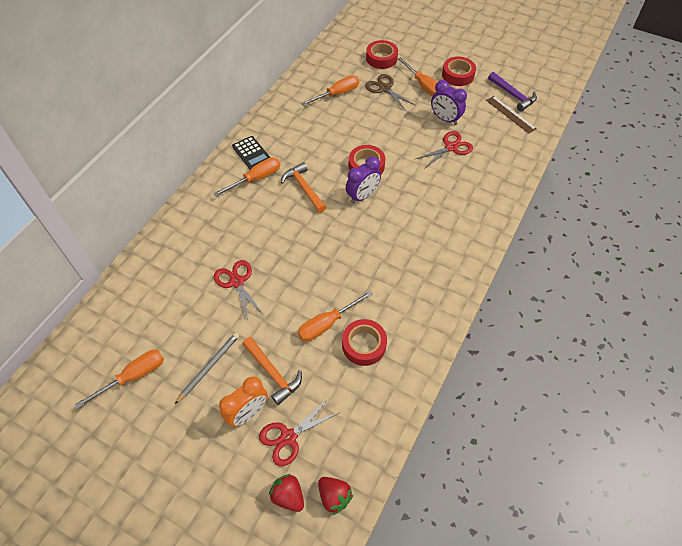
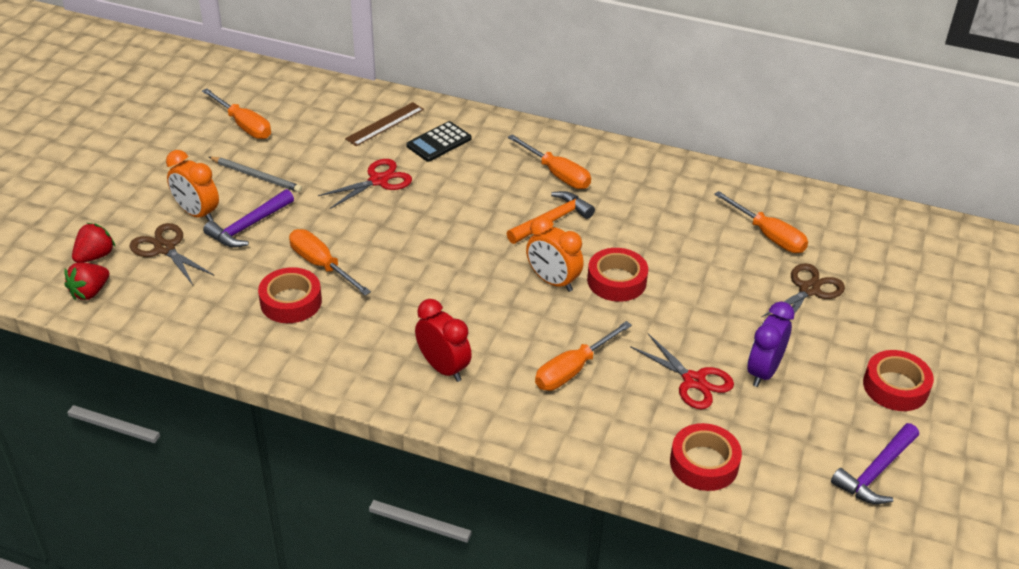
camera: 80 degrees right, 15 degrees down
black calculator [232,136,271,169] -> black calculator moved to [406,121,472,162]
orange hammer [242,337,302,405] -> purple hammer [203,189,294,248]
red scissors [259,399,339,466] -> brown scissors [129,223,214,285]
purple clock [346,157,381,204] -> orange clock [526,216,584,292]
red tape [366,40,398,69] -> red tape moved to [670,423,742,491]
orange screwdriver [398,57,437,96] -> orange screwdriver moved to [535,321,632,391]
brown ruler [486,96,537,134] -> brown ruler moved to [345,102,424,146]
none -> red clock [415,299,472,382]

